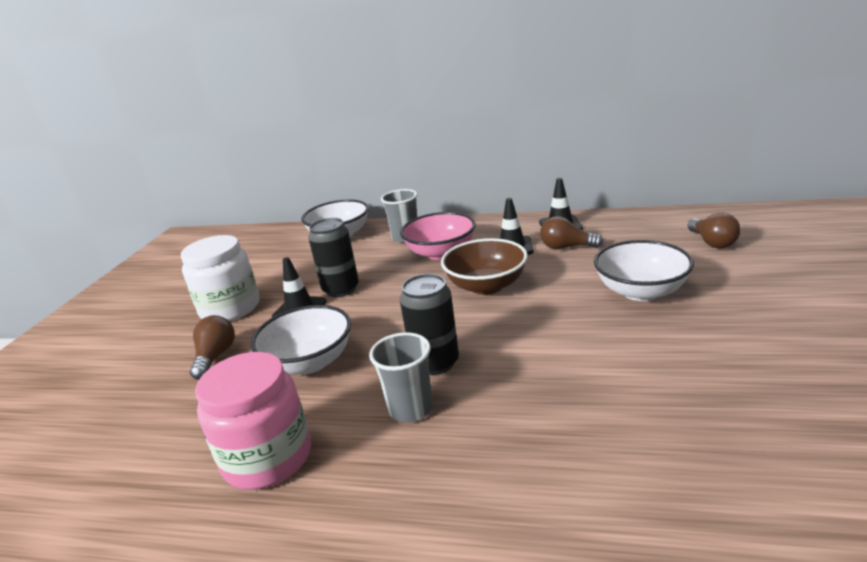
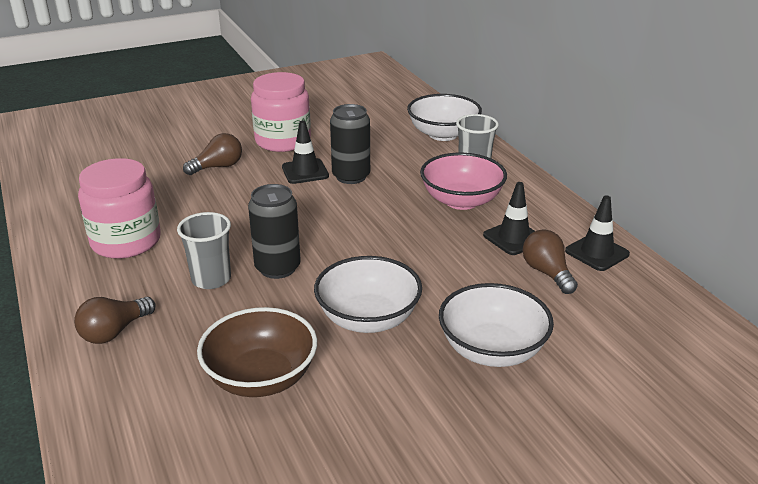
camera: 50 degrees right, 5 degrees up
white jar [181,235,259,321] -> pink jar [251,72,311,152]
white bowl [251,305,351,375] -> white bowl moved to [314,256,422,333]
brown bowl [441,238,528,295] -> brown bowl moved to [197,307,317,397]
brown light bulb [688,213,741,249] -> brown light bulb moved to [74,297,156,344]

